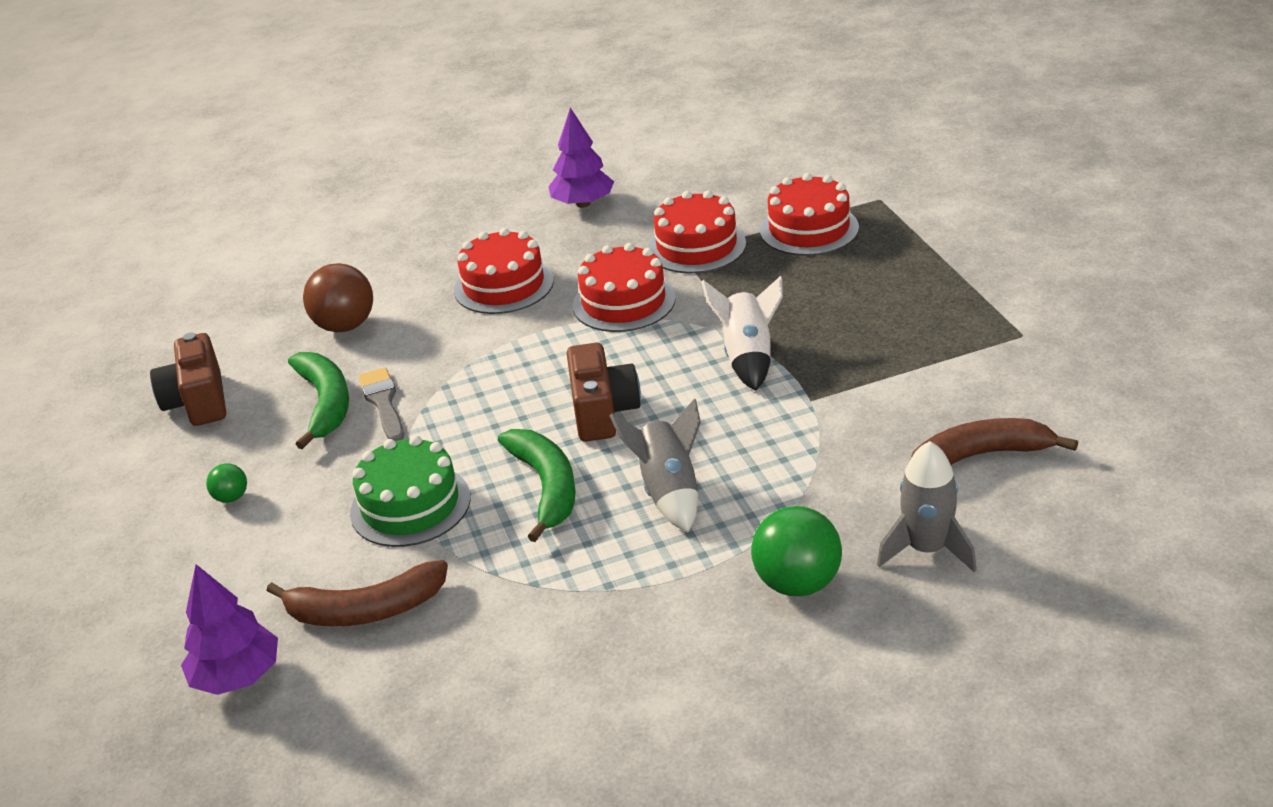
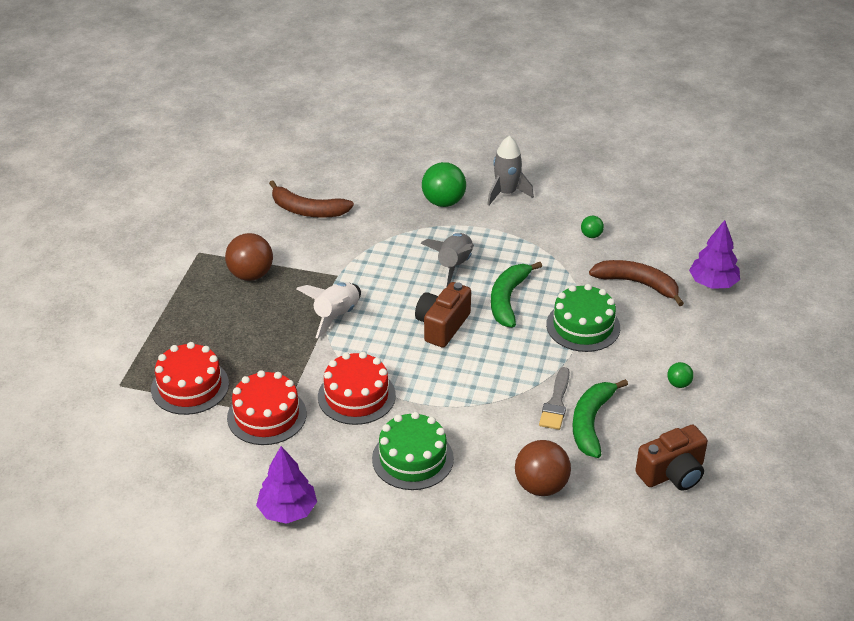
camera: 150 degrees left, 5 degrees up
brown camera [150,332,226,426] -> brown camera turned 45 degrees clockwise [635,425,708,491]
red cake [454,228,554,314] -> green cake [372,412,454,490]
grey rocket [877,441,977,572] -> grey rocket moved to [487,136,534,206]
none -> brown ball [225,233,273,281]
none -> green ball [581,216,604,238]

